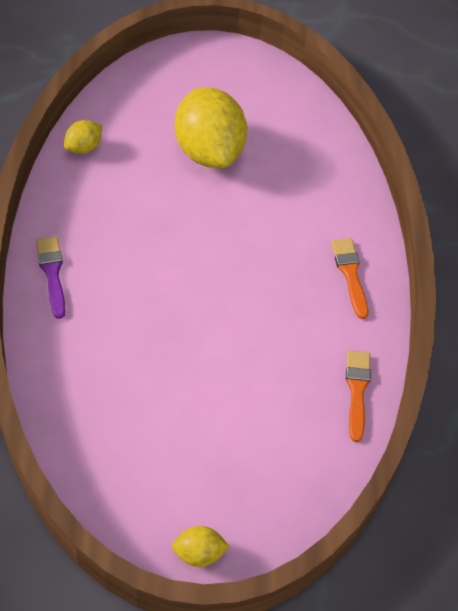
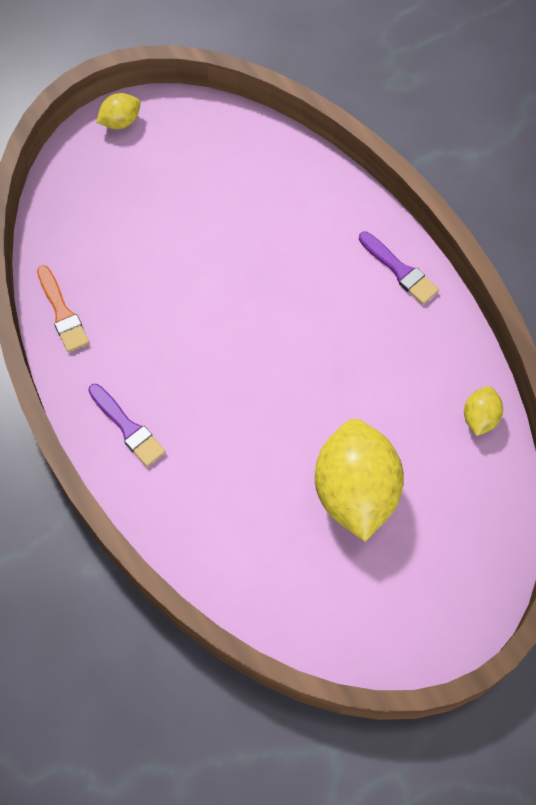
camera: 155 degrees right, 10 degrees up
yellow lemon [175,87,247,168] -> yellow lemon turned 45 degrees clockwise [315,419,404,542]
orange brush [331,238,368,319] -> purple brush [88,384,166,467]

